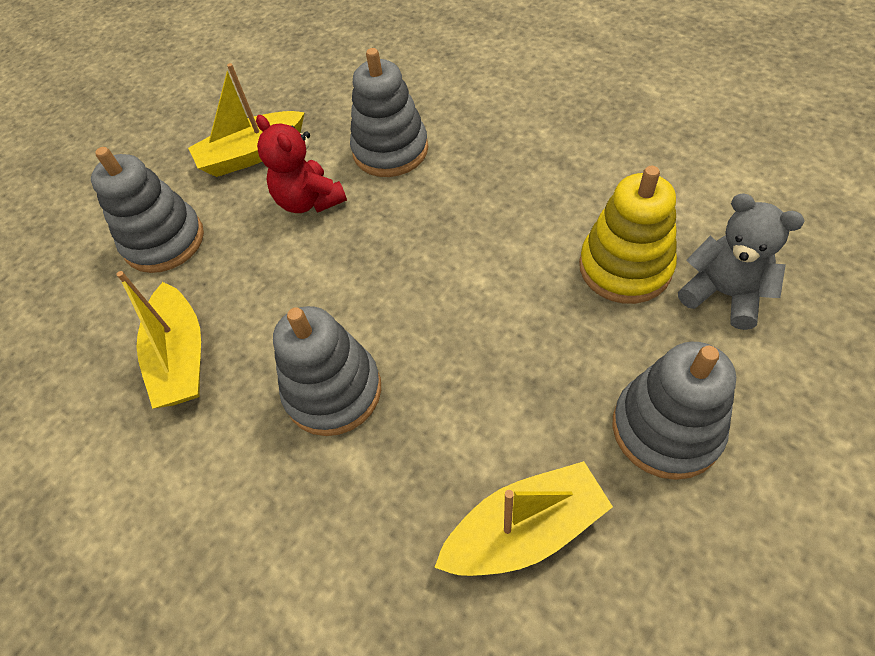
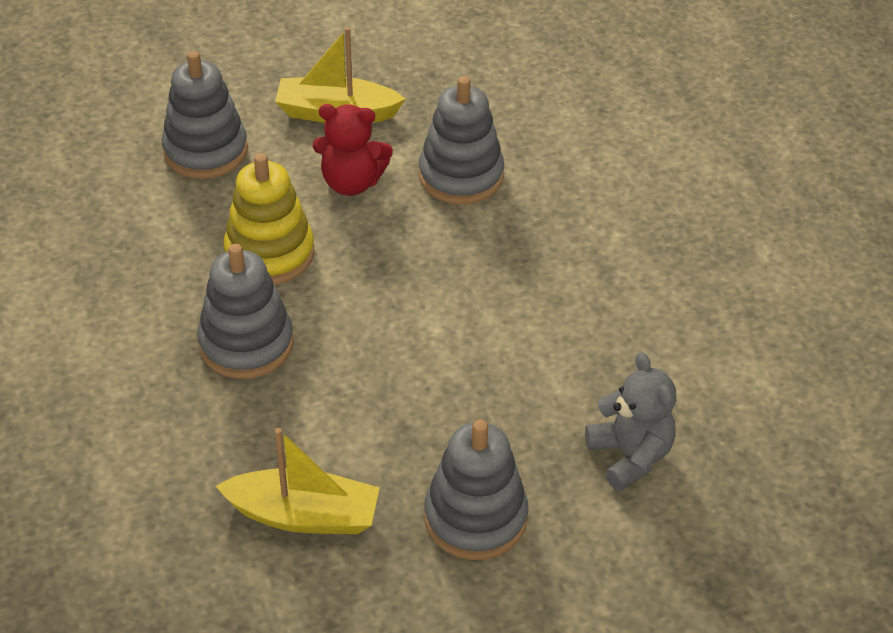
camera: 25 degrees right, 10 degrees down
yellow boat [116,271,201,409] -> none
red teddy bear [256,115,347,213] -> red teddy bear turned 75 degrees counterclockwise [313,104,393,196]
yellow stacking toy [579,166,677,304] -> yellow stacking toy moved to [224,153,315,285]

